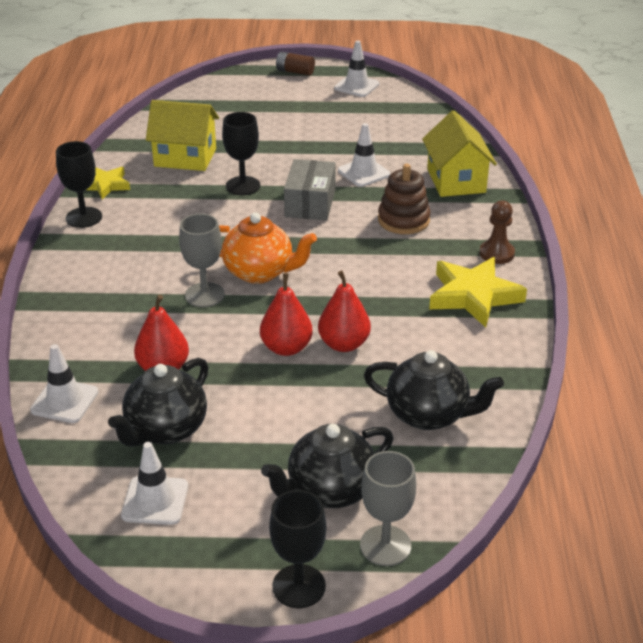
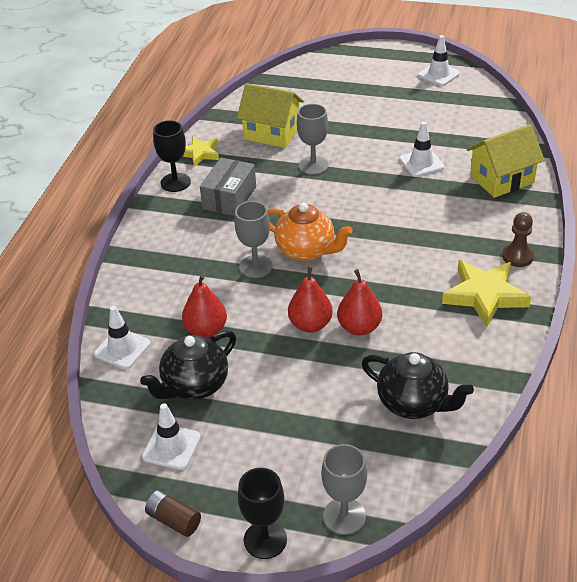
camera: 15 degrees right, 5 degrees up
black goblet [222,112,260,195] -> grey goblet [297,104,329,175]
black teapot [261,424,394,508] -> none
brown battery [276,52,315,76] -> brown battery moved to [145,490,201,537]
grey box [284,159,336,221] -> grey box moved to [200,158,256,216]
brown stacking toy [378,164,431,234] -> none
yellow house [422,110,497,197] -> yellow house turned 60 degrees clockwise [467,124,545,198]

